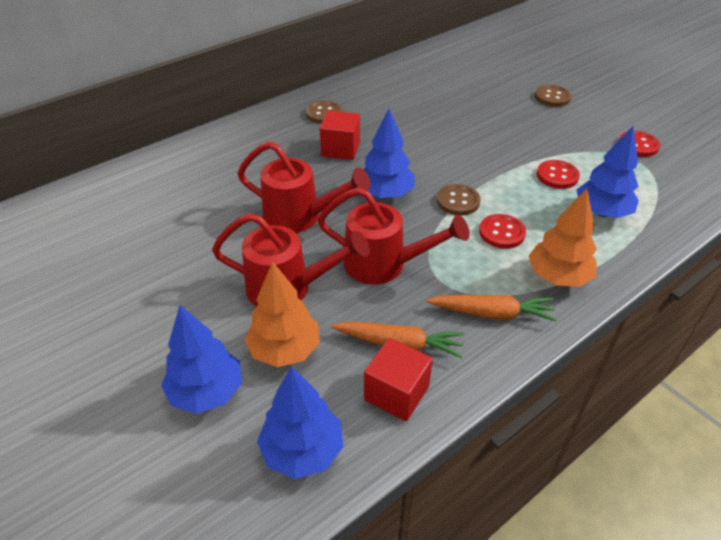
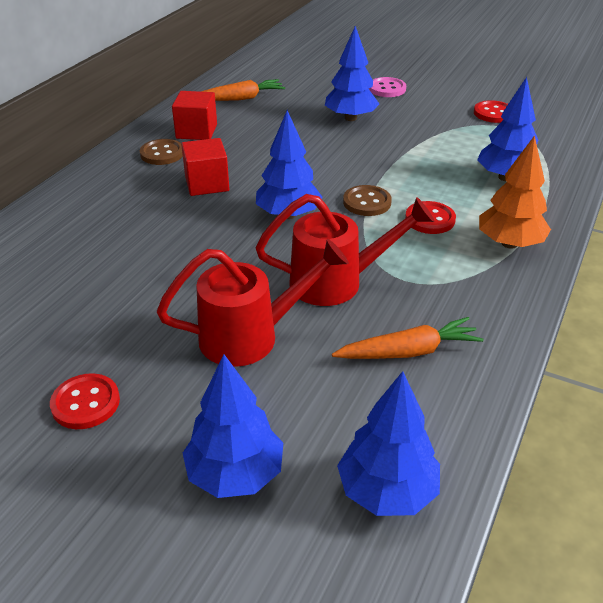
camera: 25 degrees left, 5 degrees down
red watering can [237,141,371,233] -> none
orange tree [244,261,320,367] -> none
red cube [364,338,433,421] -> red cube moved to [172,91,217,140]
orange carrot [426,295,557,321] -> orange carrot moved to [201,79,285,101]
brown button [535,85,571,107] -> pink button [369,77,406,97]
red button [537,160,580,189] -> red button moved to [50,373,120,429]
none -> blue tree [325,26,379,121]

